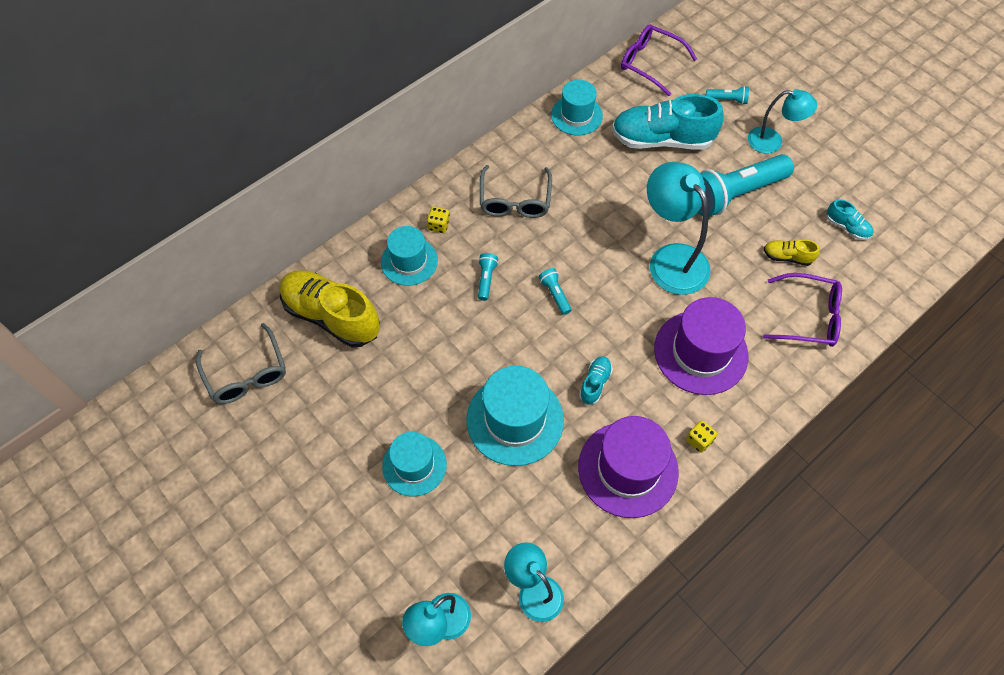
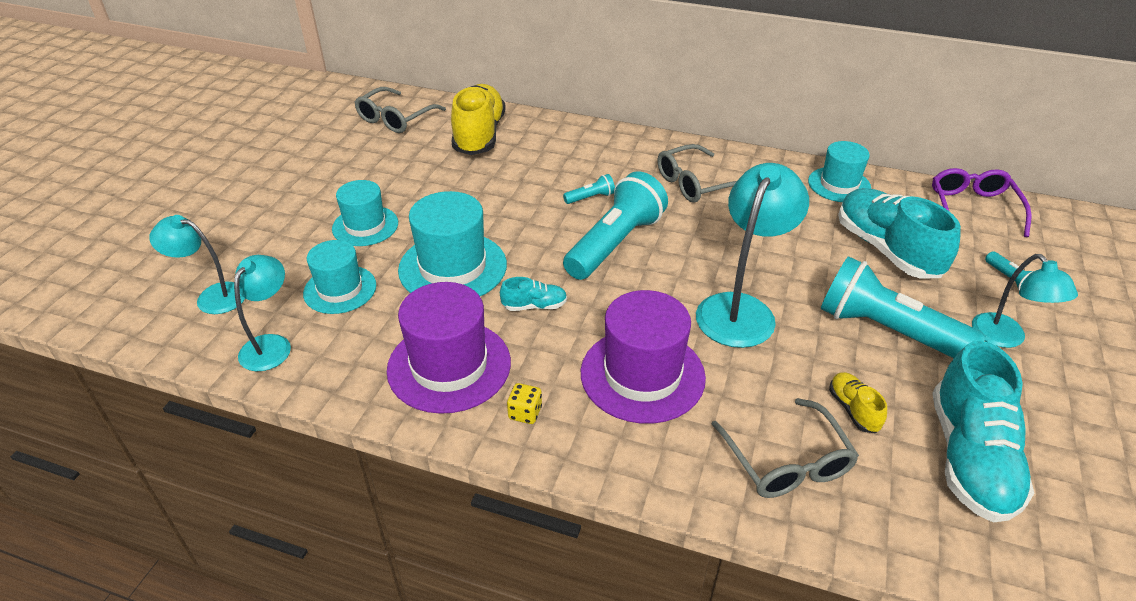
camera: 60 degrees right, 20 degrees down
turquoise hat [381,226,438,286] -> turquoise hat moved to [303,240,376,314]
yellow dice [427,207,450,233] -> none
turquoise flashlight [539,268,572,315] -> turquoise flashlight [563,171,668,280], size x2.39
purple glasses [763,273,842,347] -> grey glasses [712,398,859,498]
turquoise shoe [827,199,874,240] -> turquoise shoe [932,341,1034,523], size x2.20

